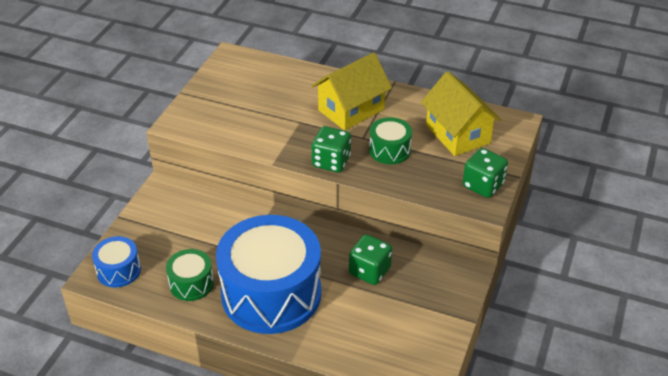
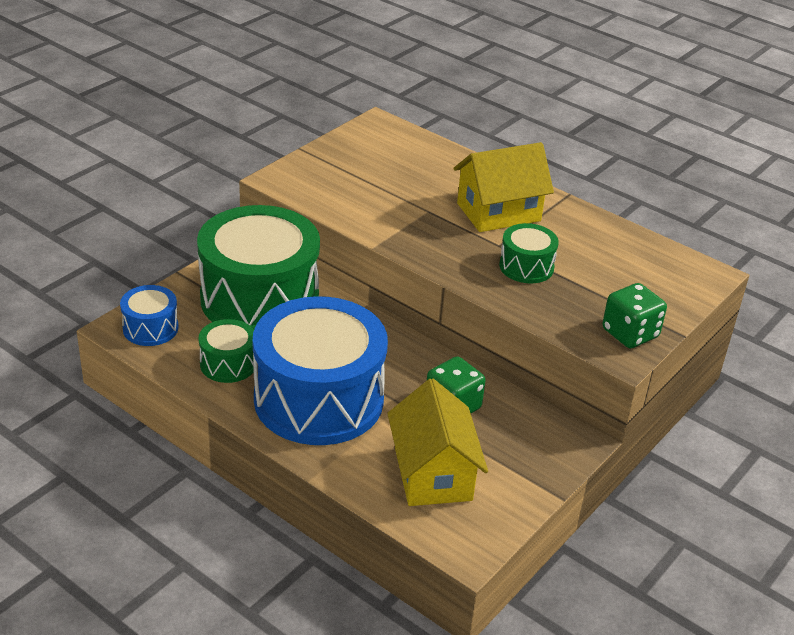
camera: 15 degrees right, 5 degrees down
green dice [312,126,351,173] -> none
yellow house [421,71,502,156] -> yellow house moved to [387,378,488,506]
none -> green drum [197,205,320,329]

